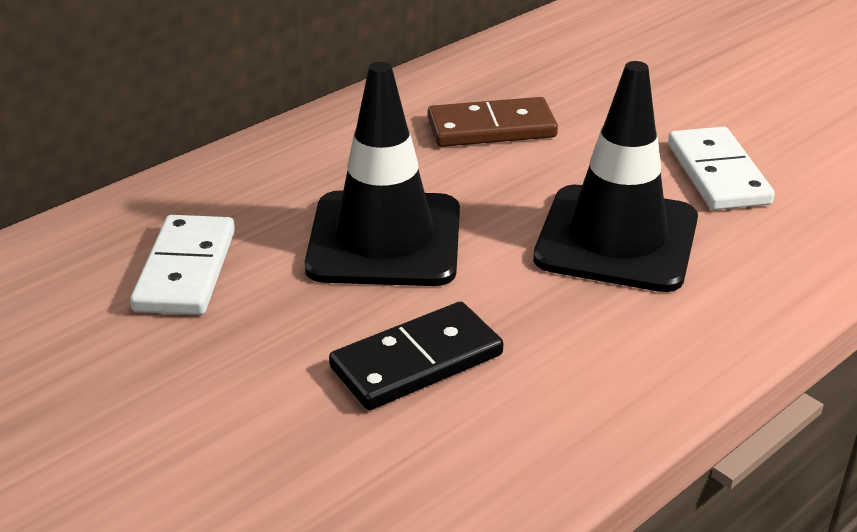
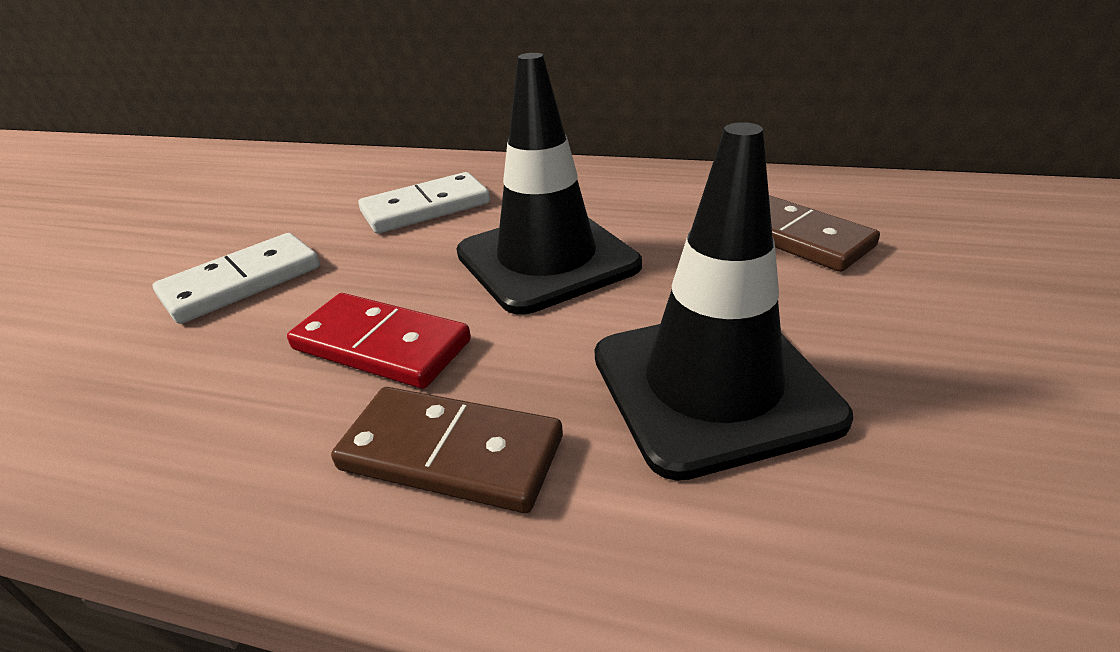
camera: 60 degrees right, 0 degrees up
black domino [329,302,503,410] -> red domino [287,293,471,389]
white domino [668,127,775,210] -> white domino moved to [153,233,320,324]
none -> brown domino [331,387,563,513]

